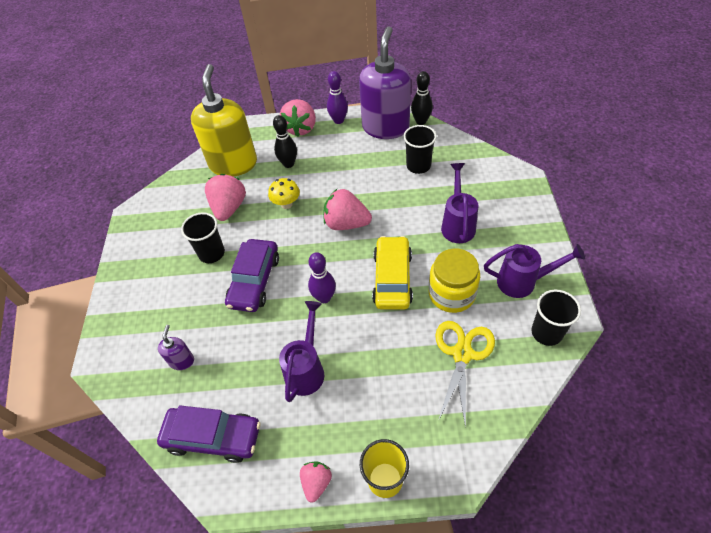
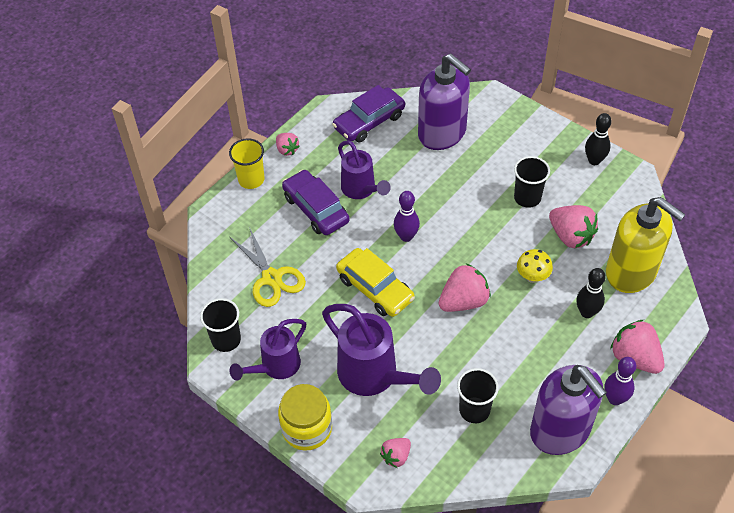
camera: 130 degrees right, 0 degrees up
purple soap dispenser [158,325,194,370] -> purple soap dispenser [418,54,471,150], size x2.44
purple car [225,239,279,312] -> purple car moved to [282,170,349,235]
black bowling pin [411,71,433,125] -> black bowling pin moved to [585,113,611,165]
yellow jar [429,248,480,313] -> yellow jar moved to [278,384,332,451]
purple watering can [441,163,478,243] -> purple watering can [322,304,441,396], size x1.53
none -> pink strawberry [380,438,411,468]

